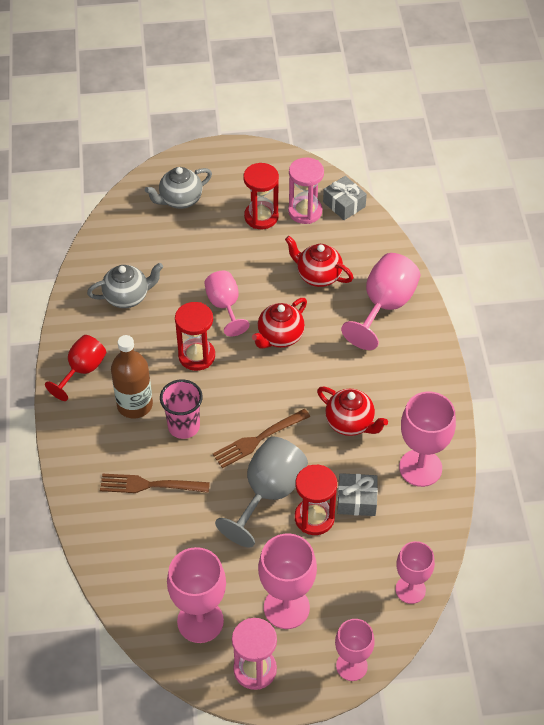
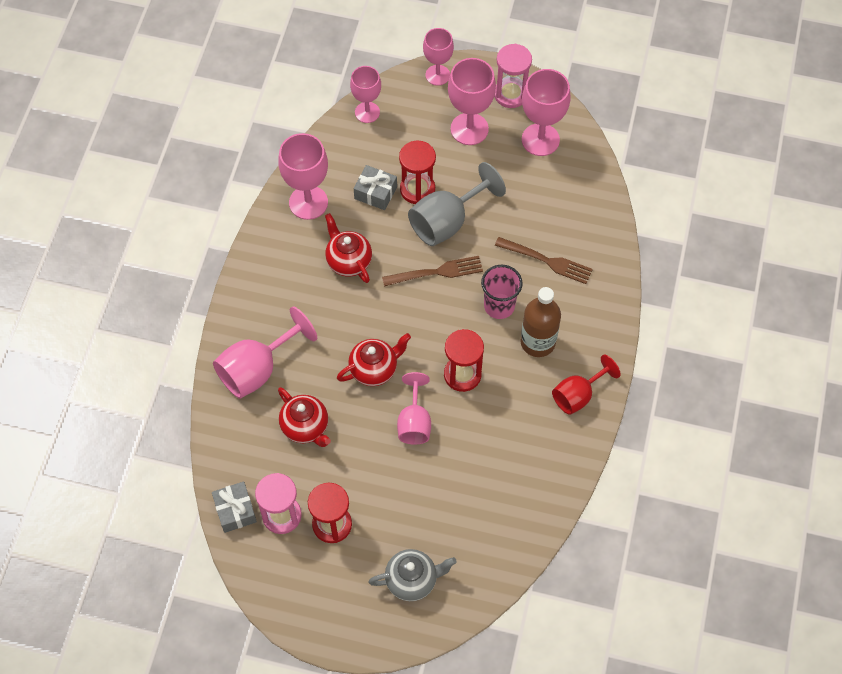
camera: 160 degrees left, 10 degrees up
grey teapot [87,263,163,308] -> none

